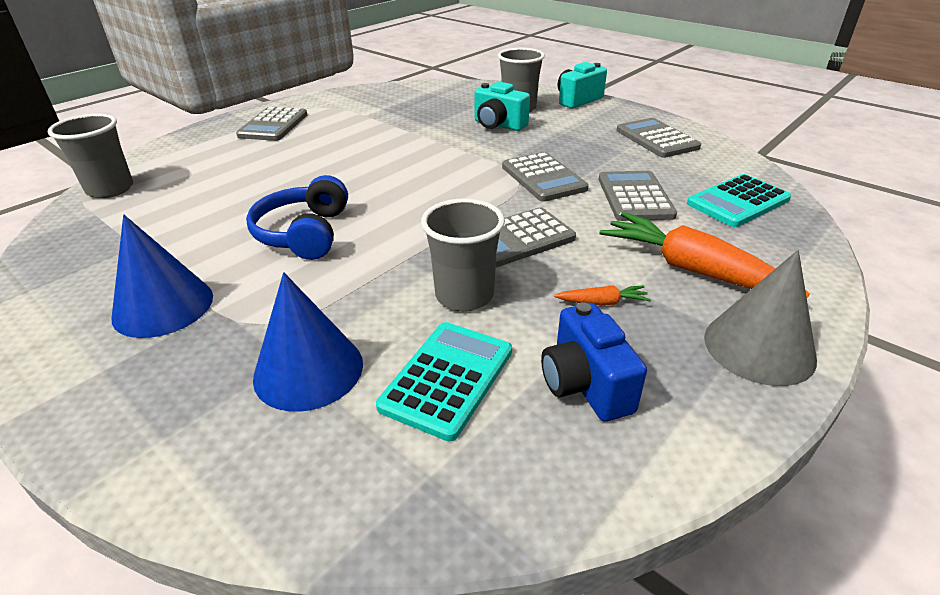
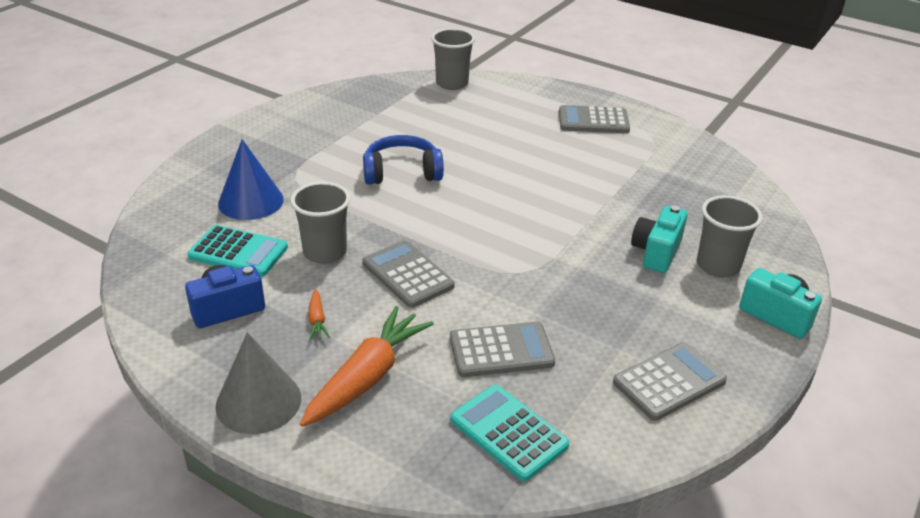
camera: 80 degrees right, 0 degrees up
blue cone [112,215,213,338] -> none
grey calculator [502,152,589,202] -> none

